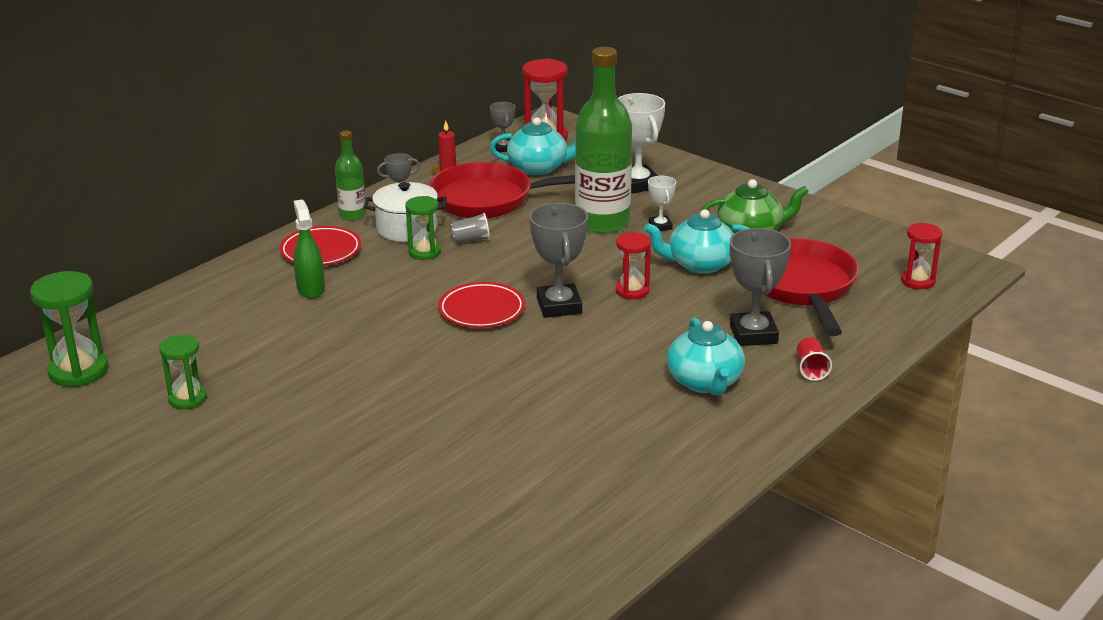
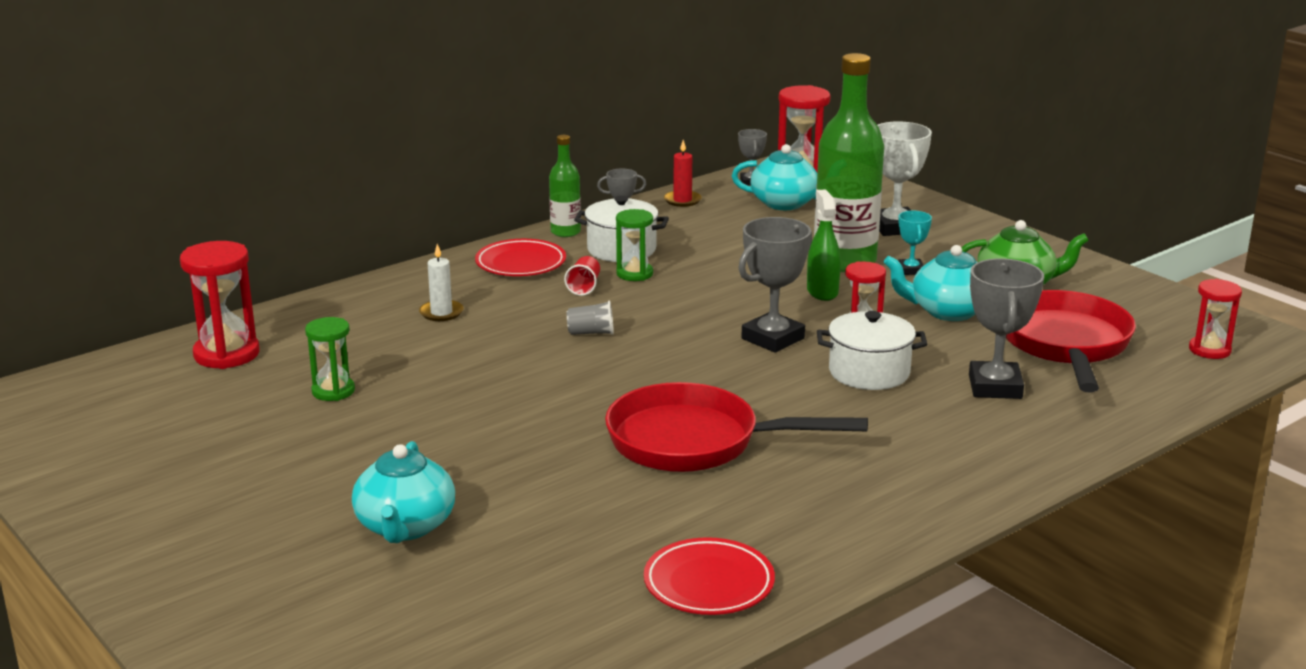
camera: 10 degrees right, 5 degrees down
green hourglass [30,271,108,387] -> red hourglass [180,241,260,369]
green spray bottle [293,199,325,299] -> green spray bottle moved to [807,189,841,301]
red pan [429,162,575,218] -> red pan moved to [605,382,868,472]
red plate [438,282,525,328] -> red plate moved to [644,537,775,615]
grey cup [451,213,490,243] -> grey cup moved to [567,301,614,335]
grey trophy [529,203,588,318] -> grey trophy turned 45 degrees clockwise [738,217,812,353]
white trophy [648,176,676,231] -> turquoise trophy [898,211,932,275]
turquoise teapot [667,317,745,395] -> turquoise teapot moved to [352,441,455,543]
red cup [797,338,832,381] -> red cup moved to [564,256,600,296]
none -> white candle [419,244,464,321]
none -> white pot [817,311,927,390]

